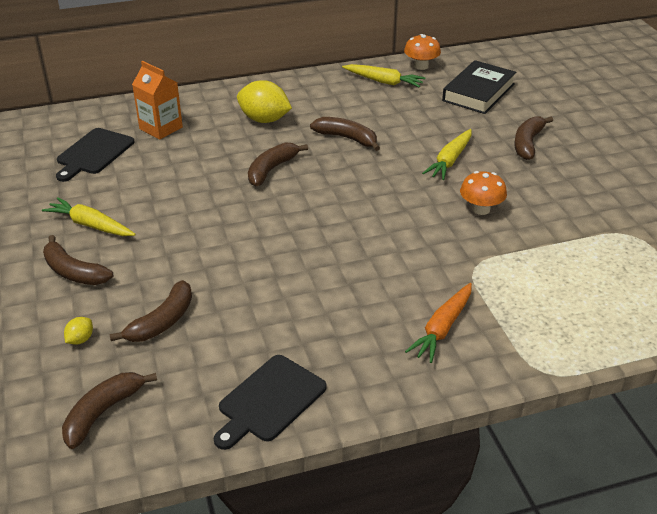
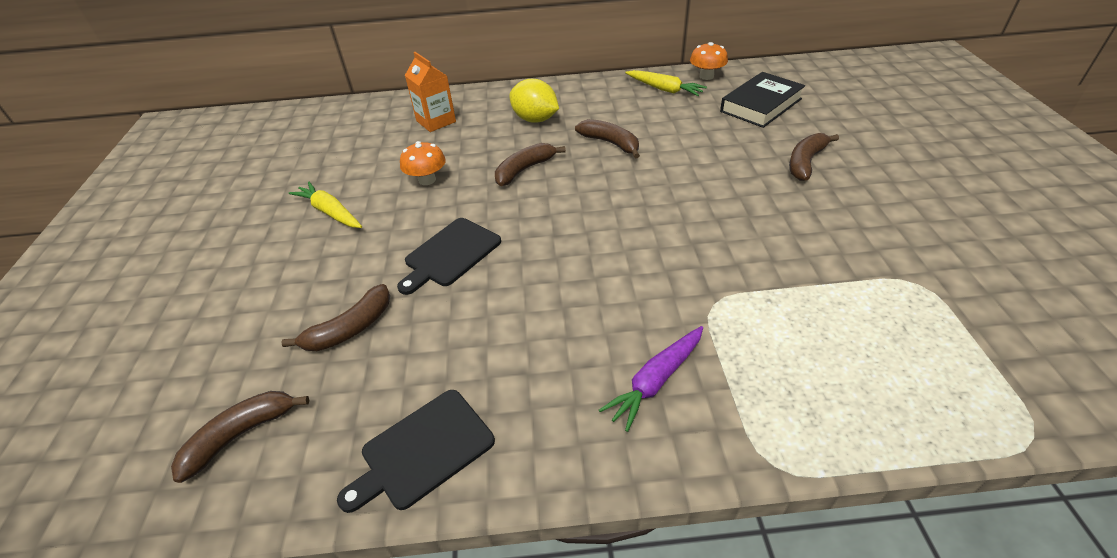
camera: 15 degrees right, 5 degrees up
brown banana [43,235,113,285] -> none
black cutting board [56,128,135,182] -> black cutting board moved to [397,218,501,295]
yellow lemon [64,317,93,345] -> none
orange carrot [405,283,472,363] -> purple carrot [599,326,703,432]
yellow carrot [422,129,472,180] -> none
orange mushroom [460,171,507,215] -> orange mushroom moved to [400,141,446,185]

